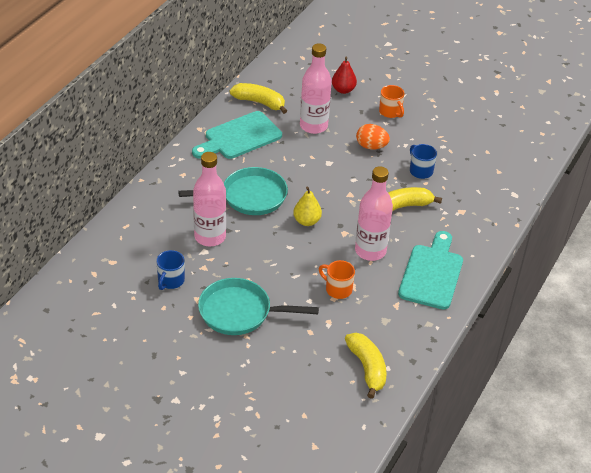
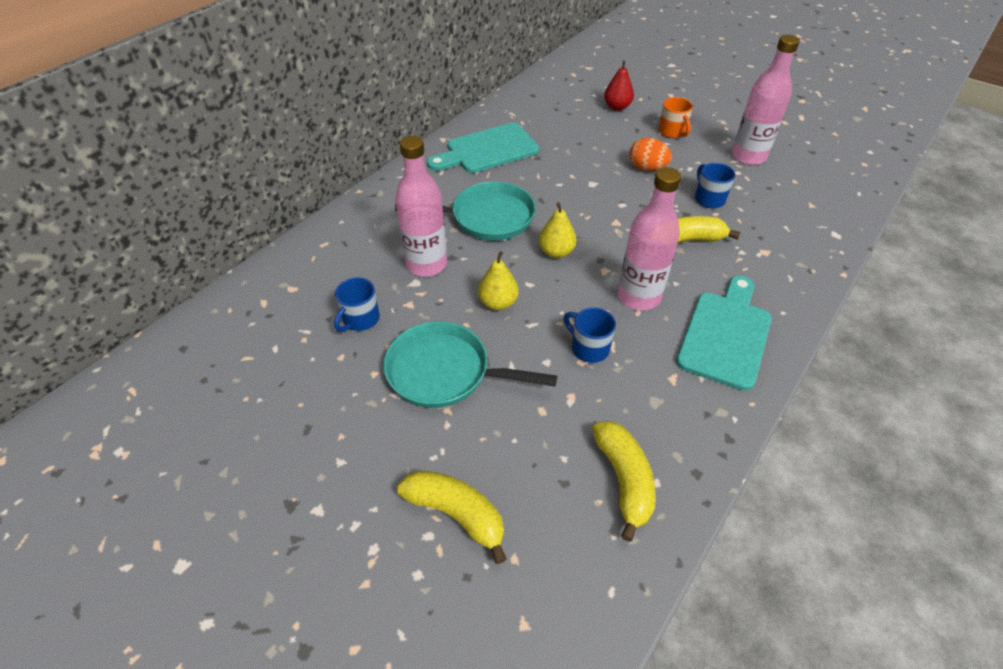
camera: 10 degrees right, 5 degrees up
yellow banana [230,83,287,114] -> yellow banana moved to [397,470,506,564]
pink bottle [300,43,332,134] -> pink bottle moved to [732,35,800,165]
orange mug [319,260,355,299] -> blue mug [564,307,616,363]
none -> yellow pear [478,251,519,310]

